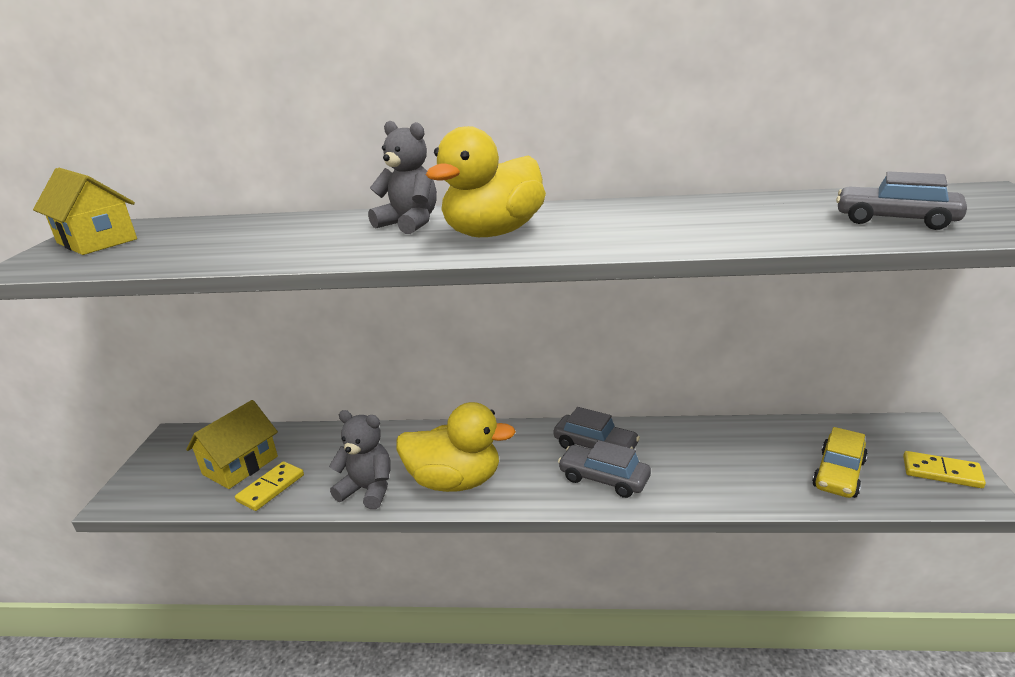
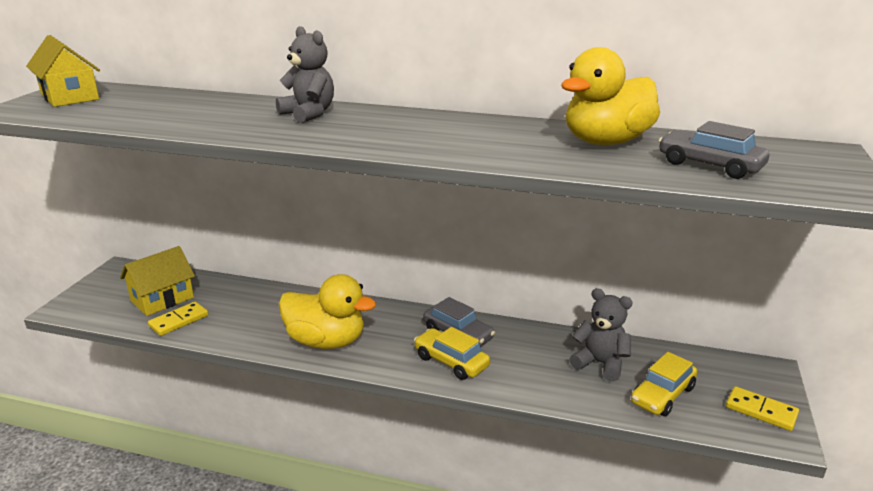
camera: 10 degrees right, 0 degrees up
grey teddy bear [329,410,391,509] -> grey teddy bear moved to [570,288,633,382]
yellow duck [426,126,546,237] -> yellow duck moved to [561,47,660,145]
grey car [558,440,651,498] -> yellow car [414,327,490,380]

